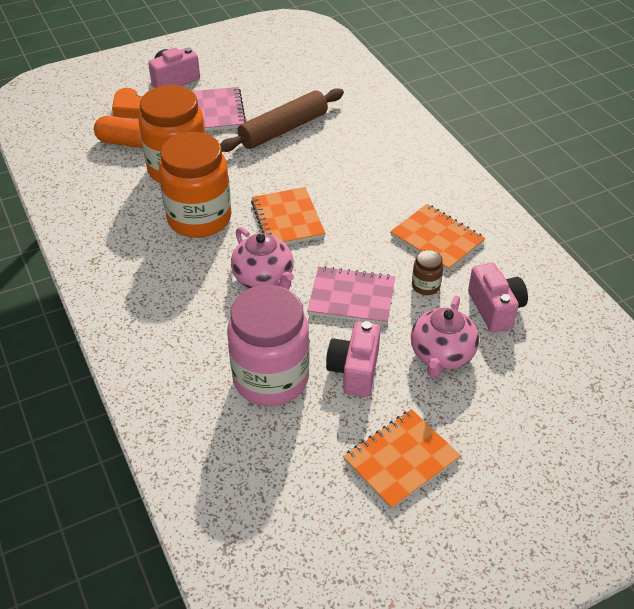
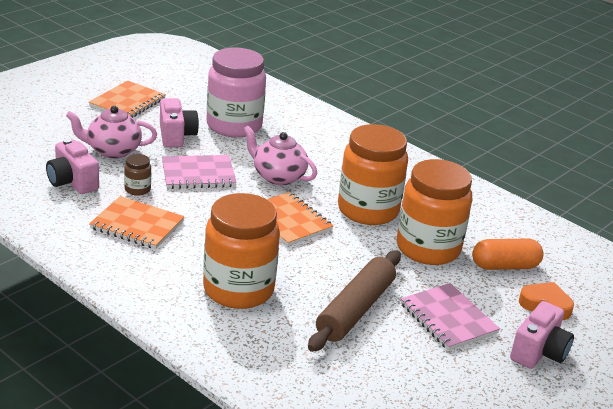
camera: 155 degrees right, 15 degrees down
pink teapot [411,296,479,378] -> pink teapot turned 90 degrees counterclockwise [66,106,157,158]
none -> orange jar [203,193,280,309]

